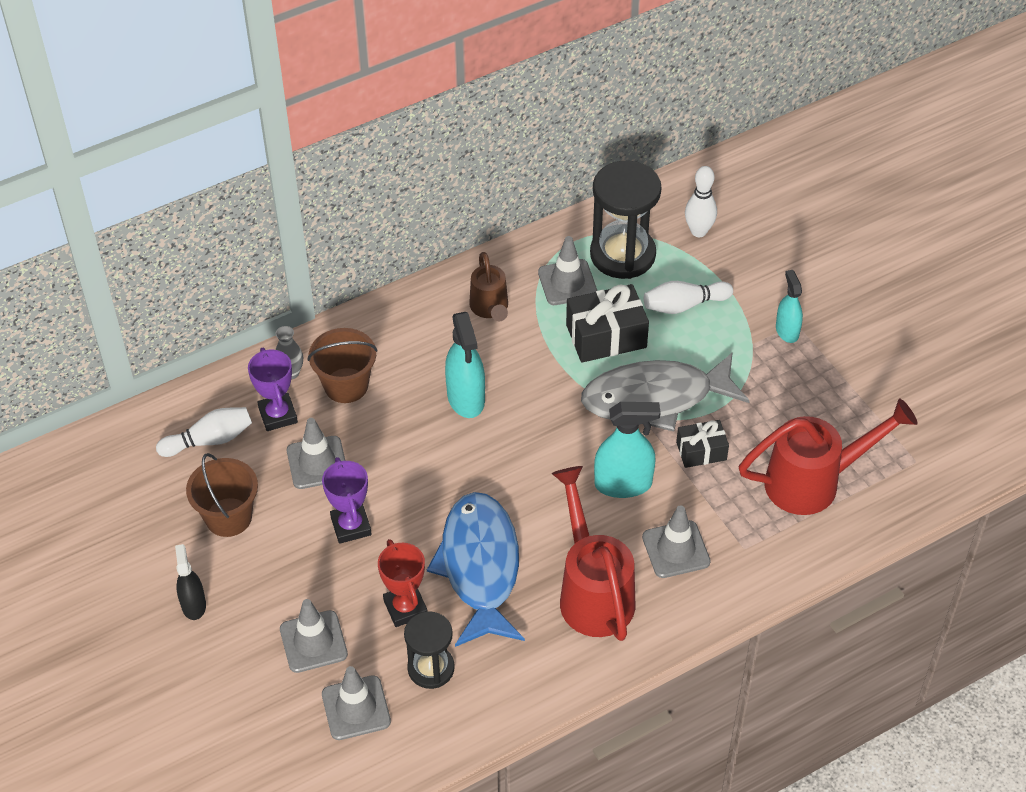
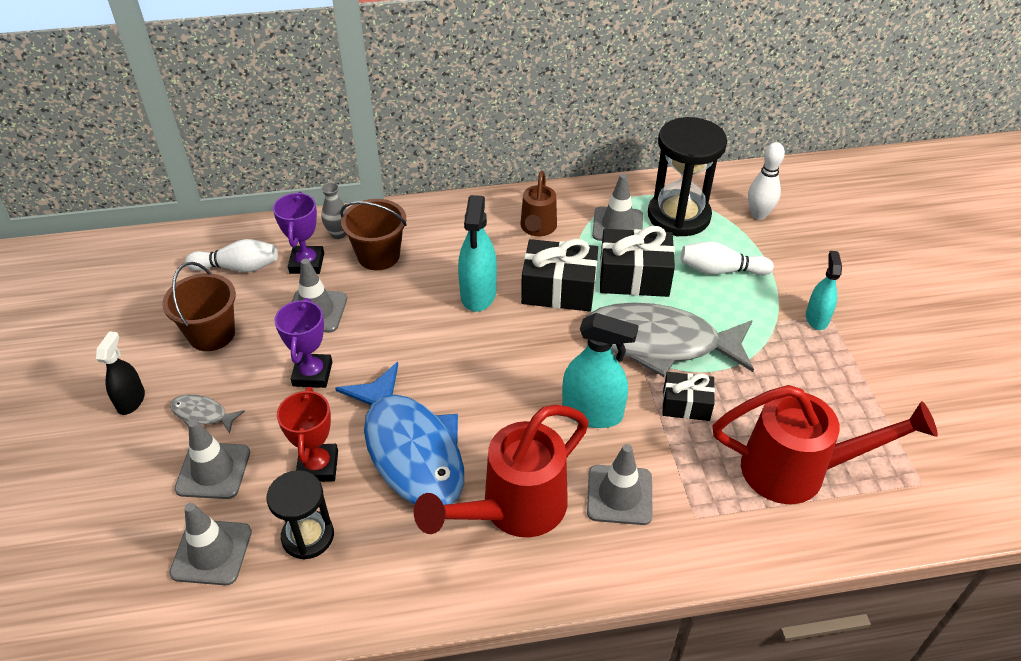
camera: 20 degrees right, 5 degrees down
blue fish [427,492,525,647] -> blue fish turned 135 degrees clockwise [335,362,464,505]
red watering can [551,466,635,641] -> red watering can turned 135 degrees counterclockwise [414,405,589,537]
none -> grey fish [170,394,245,433]
none -> black gift [521,239,598,311]

